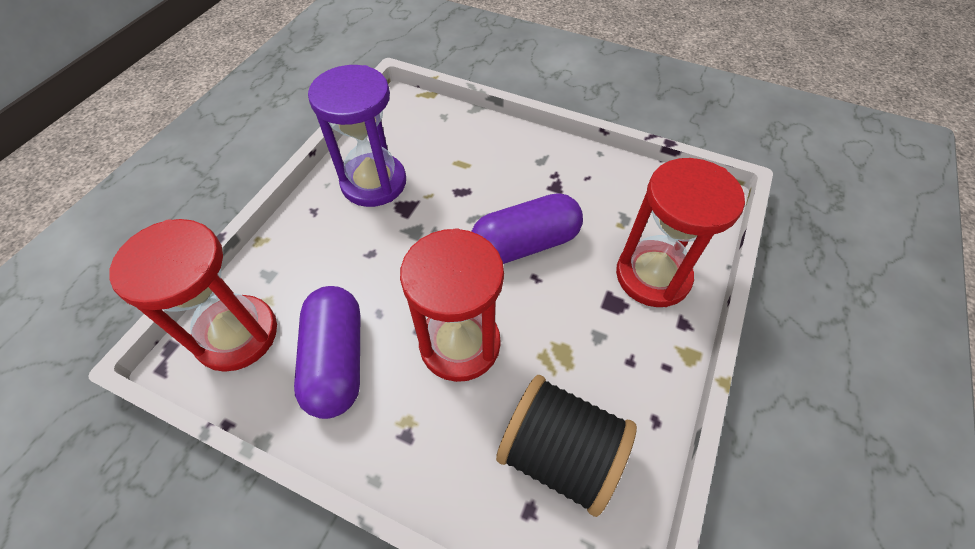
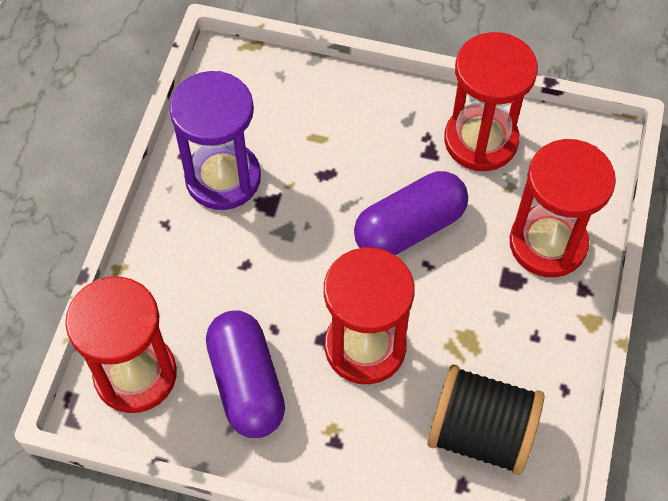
camera: 10 degrees left, 5 degrees up
none -> red hourglass [444,32,538,171]

